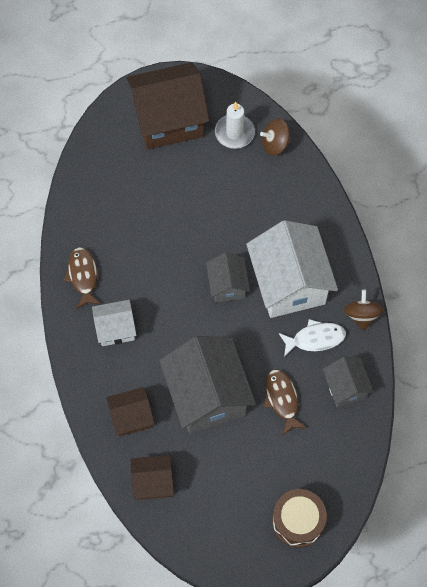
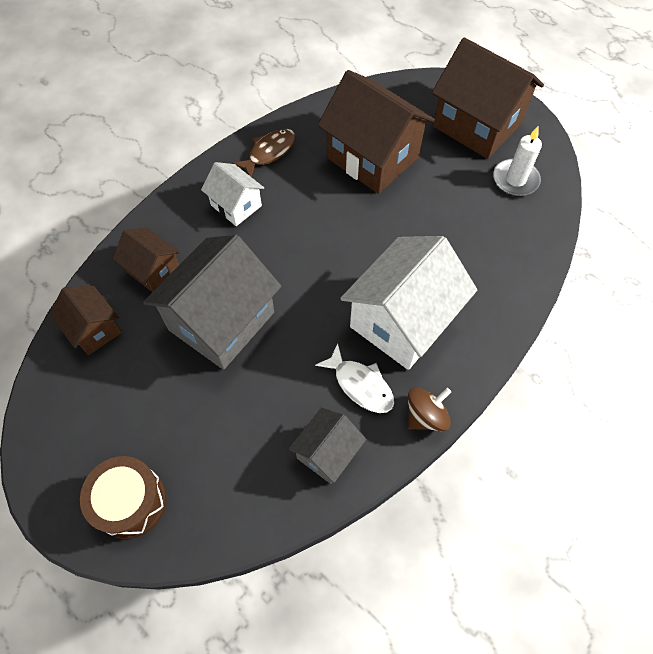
camera: 55 degrees right, 5 degrees down
grey house [206,253,250,303] -> none
brown spinning top [260,119,291,155] -> none
brown fish [264,369,307,436] -> none
none -> brown house [317,70,435,194]

